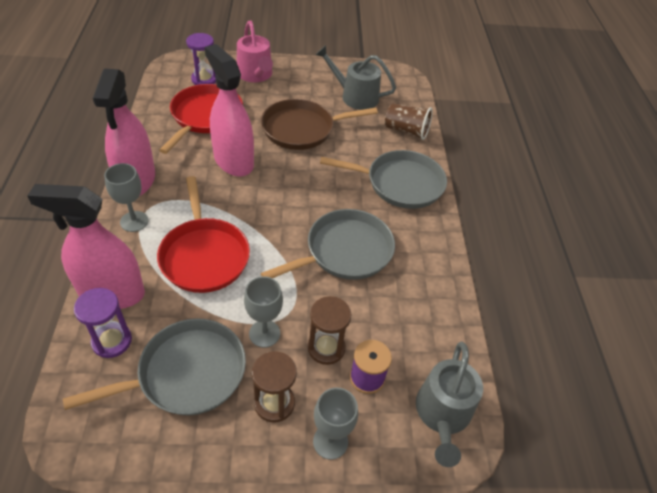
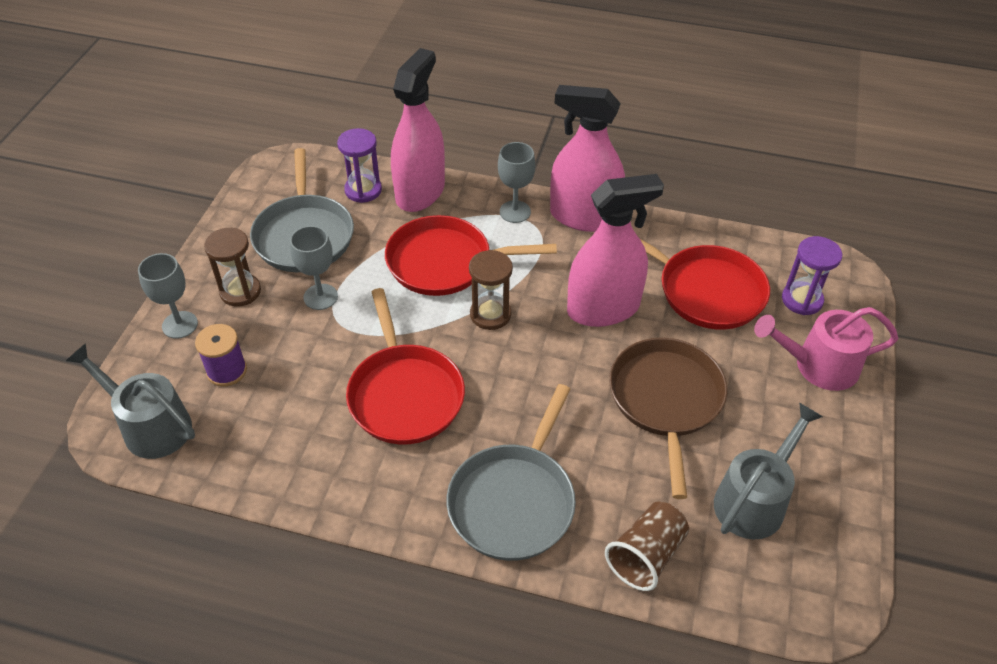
camera: 110 degrees right, 0 degrees up
grey pan [261,209,395,280] -> red pan [346,288,465,445]
brown hourglass [308,296,352,365] -> brown hourglass moved to [469,250,513,330]

